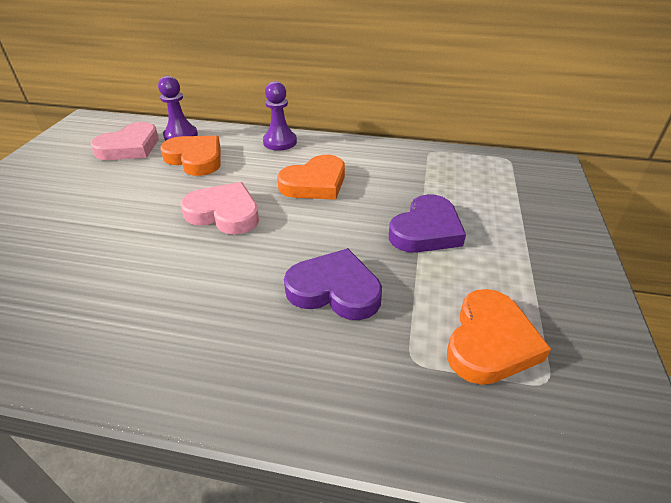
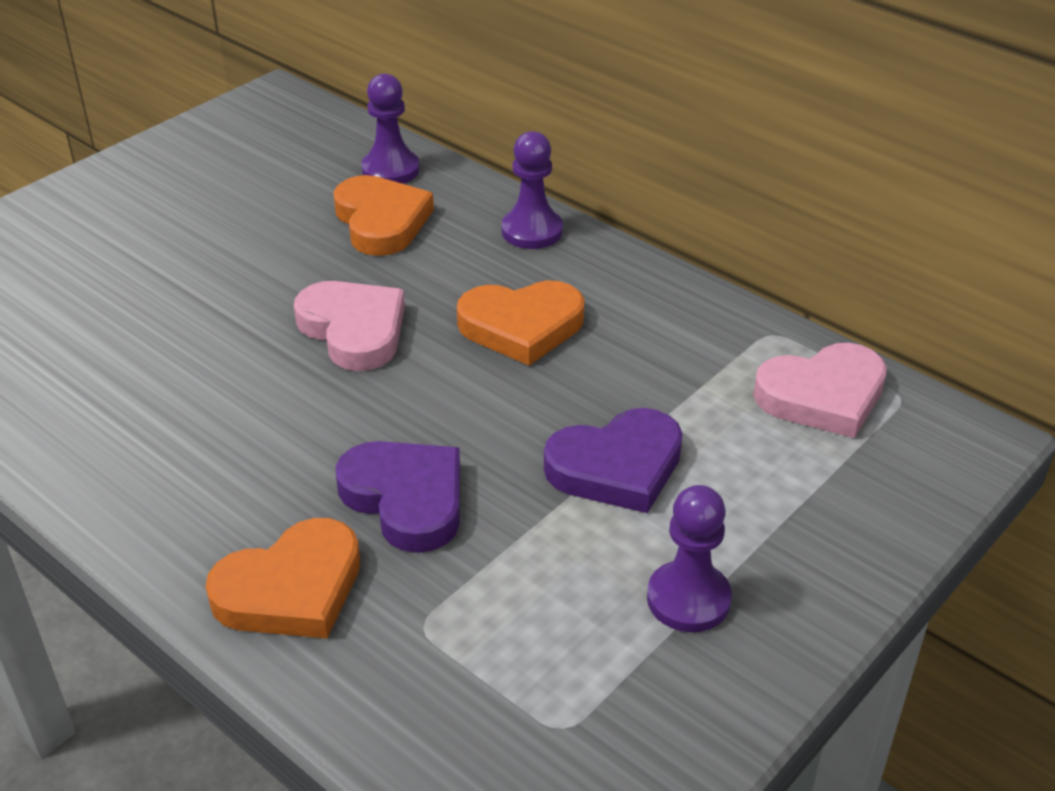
camera: 30 degrees right, 0 degrees up
pink heart [90,122,159,160] -> pink heart moved to [753,343,887,438]
orange heart [447,289,551,385] -> orange heart moved to [205,518,360,639]
none -> purple pawn [647,485,732,632]

